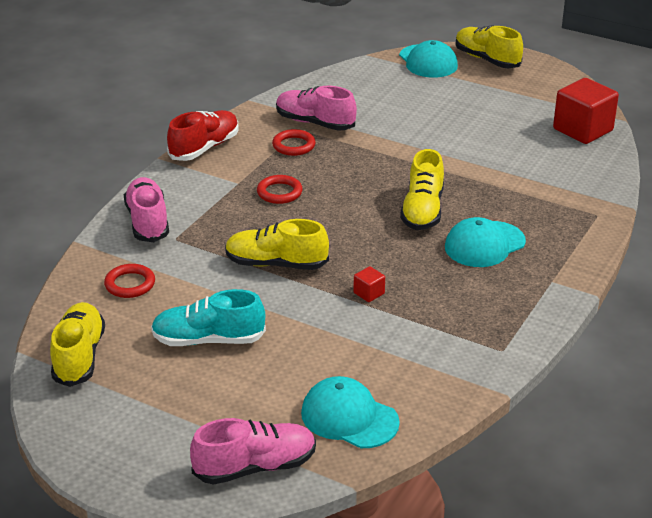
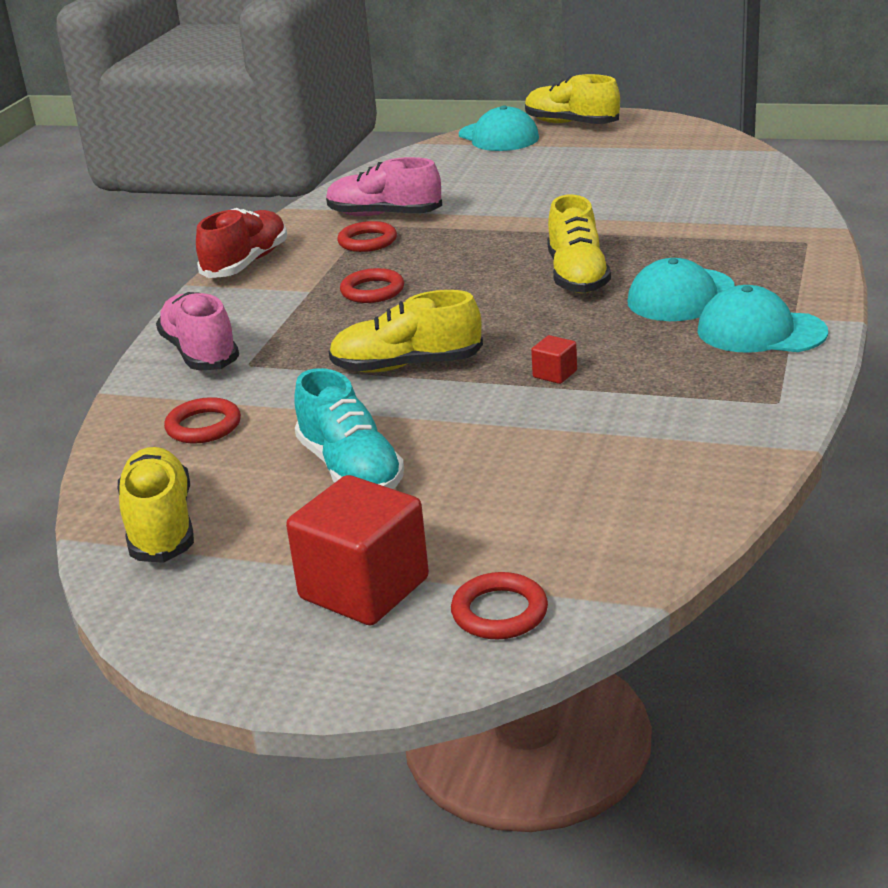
camera: 10 degrees left, 5 degrees down
turquoise shoe [151,289,266,346] -> turquoise shoe turned 105 degrees counterclockwise [294,368,404,489]
pink shoe [190,418,316,485] -> red ring [451,572,548,639]
turquoise cap [301,376,400,448] -> turquoise cap moved to [697,285,828,353]
red cube [553,78,619,144] -> red cube moved to [286,475,429,625]

